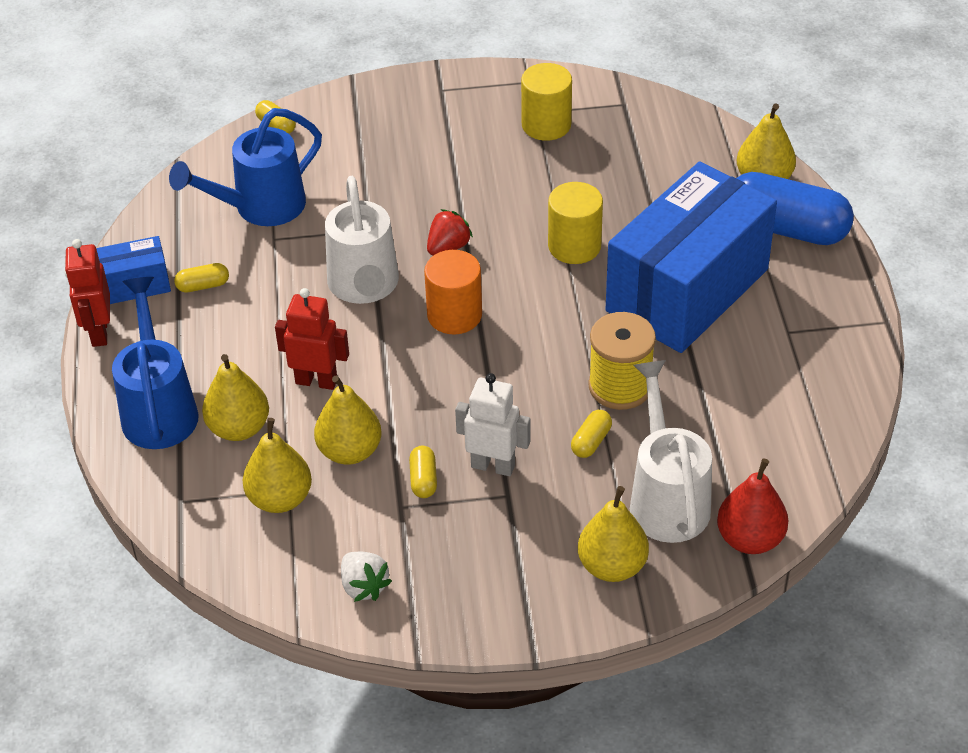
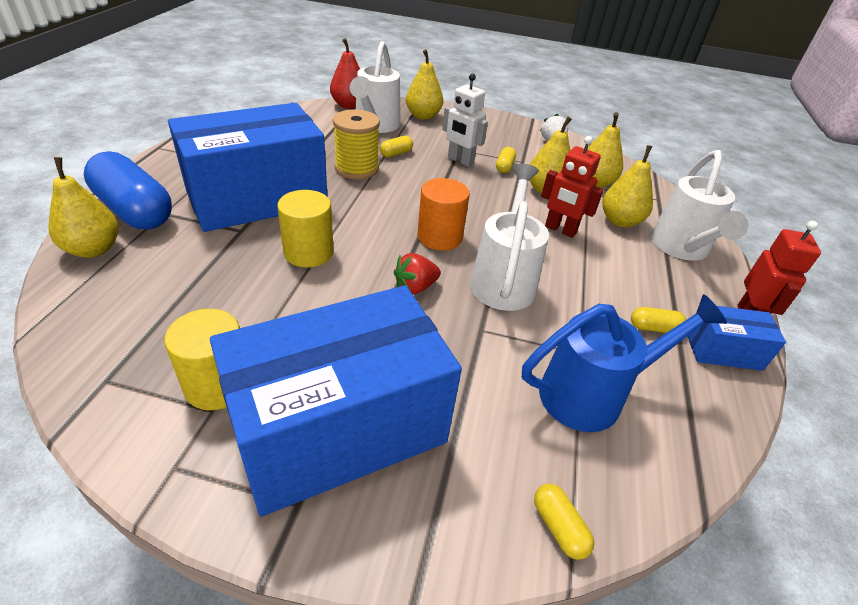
camera: 165 degrees left, 5 degrees down
blue watering can [112,277,198,449] -> white watering can [651,150,749,261]
none -> blue box [210,285,462,516]

